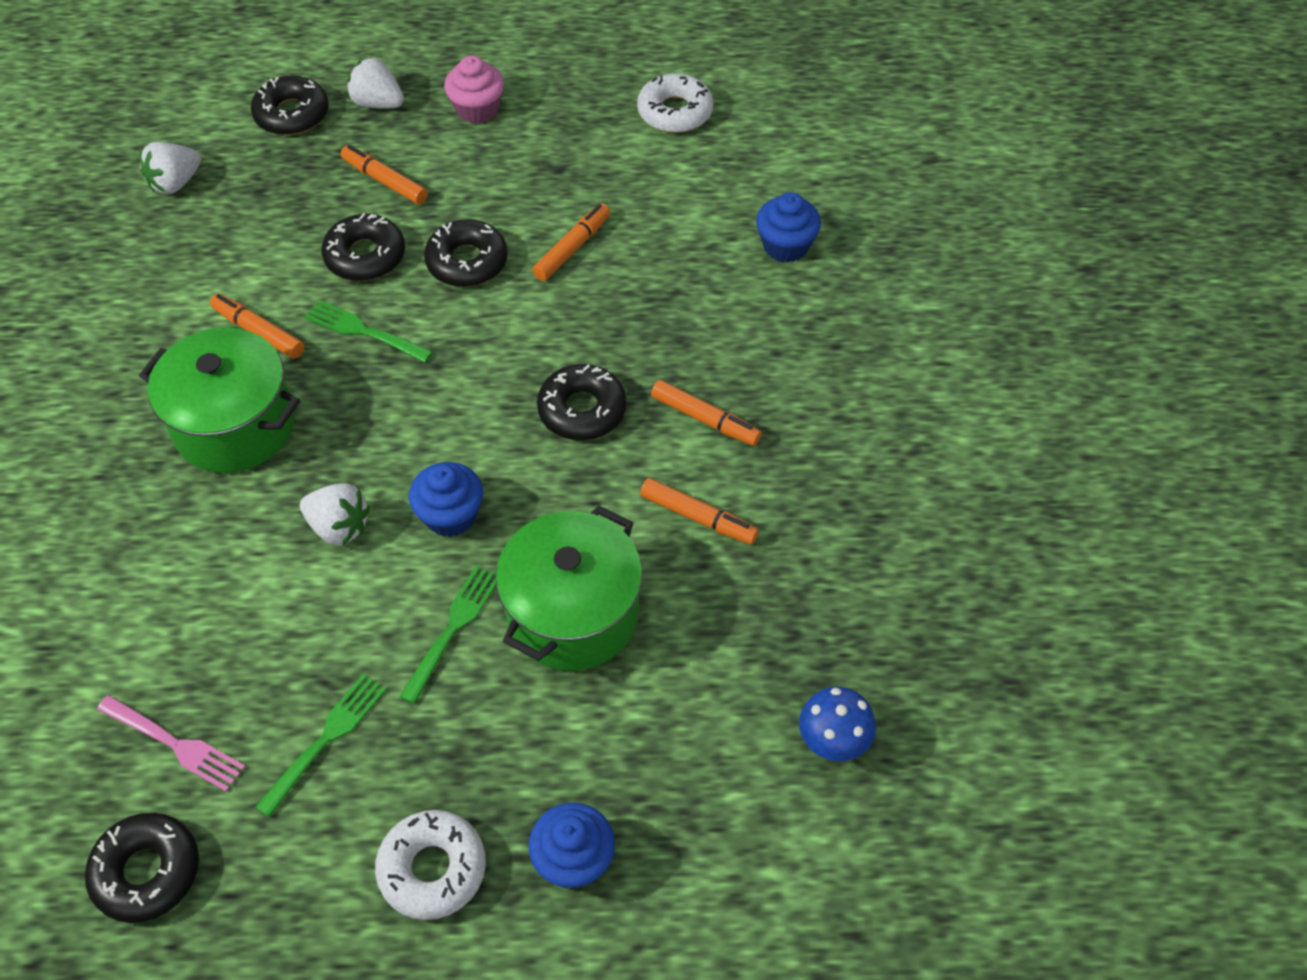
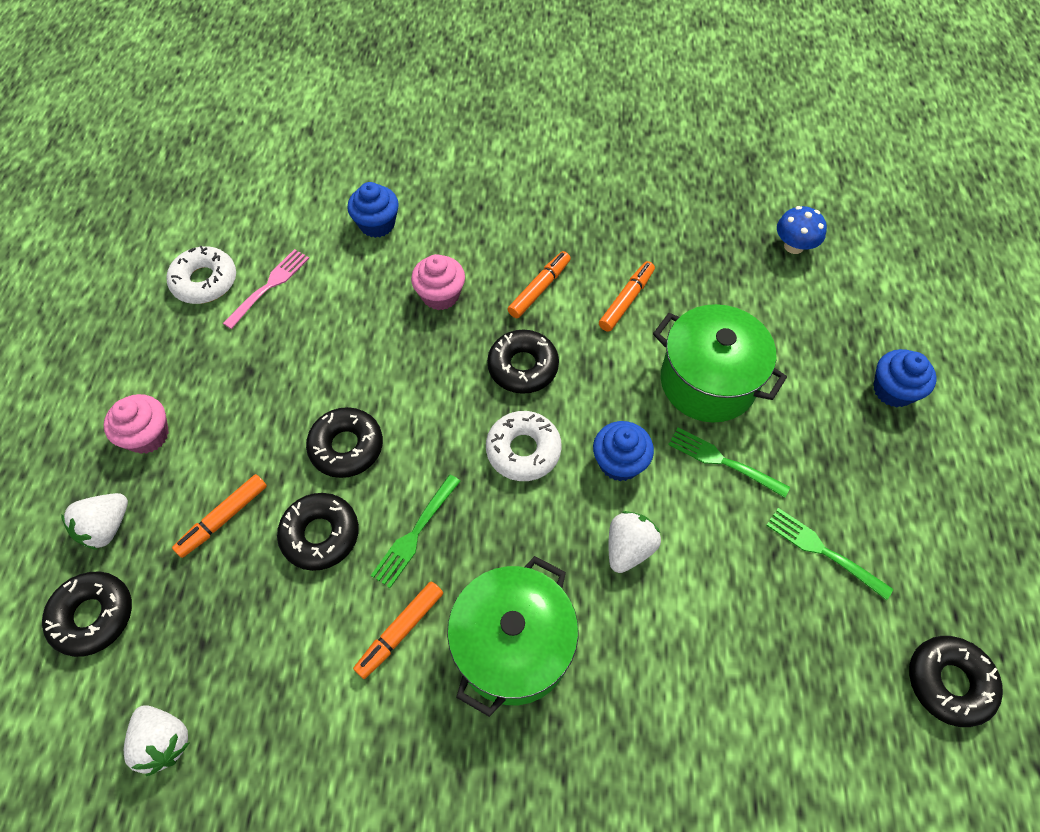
camera: 85 degrees left, 5 degrees up
pink fork [97,695,246,792] -> pink fork moved to [223,249,309,329]
white donut [375,810,486,920] -> white donut moved to [486,411,562,481]
orange marker [532,203,611,281] -> none
none -> pink cupcake [411,254,465,310]

